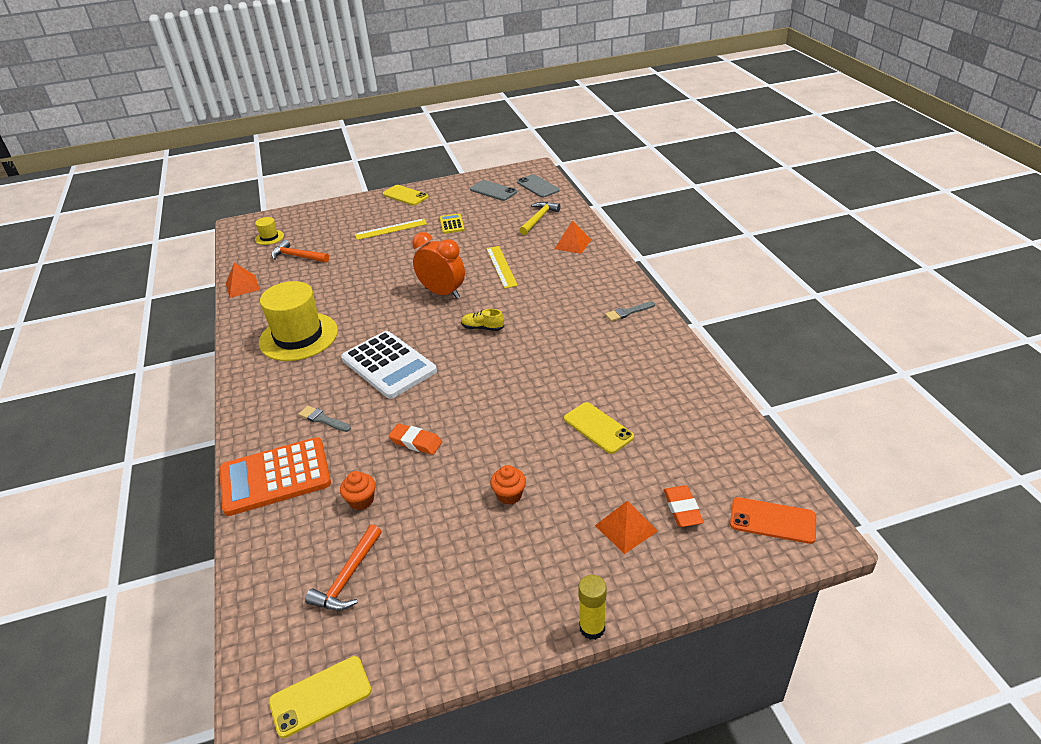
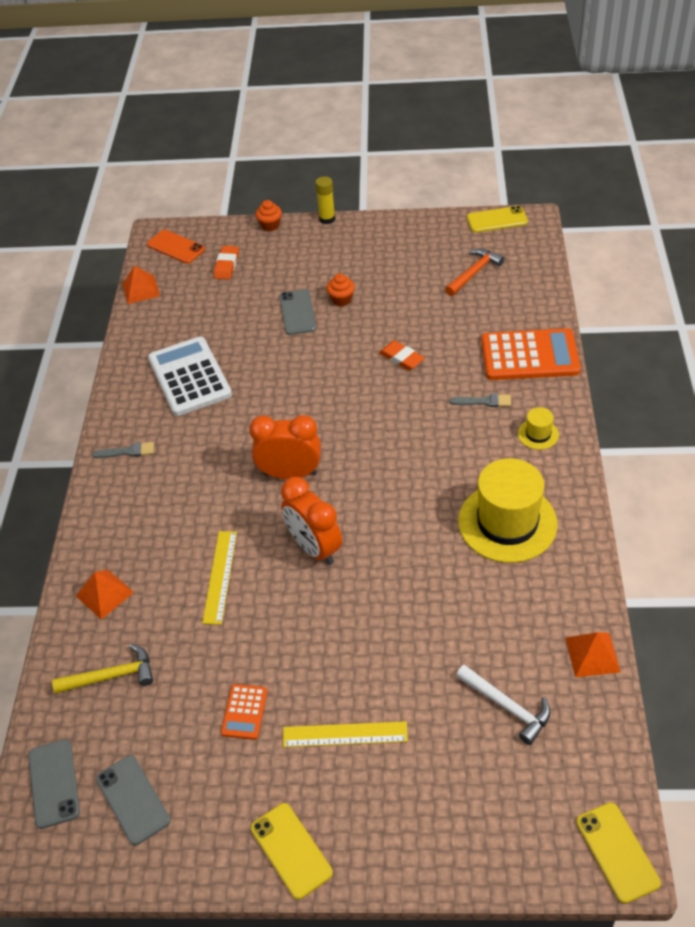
camera: 160 degrees left, 10 degrees up
yellow hat [255,217,284,245] -> yellow hat moved to [518,407,559,450]
orange hammer [271,240,329,263] -> white hammer [456,665,551,745]
grey brush [299,406,351,432] -> grey brush turned 45 degrees counterclockwise [450,394,511,407]
orange cupcake [340,471,376,510] -> orange cupcake moved to [256,200,282,231]
white calculator [341,331,437,399] -> white calculator moved to [148,337,232,416]
yellow calculator [439,213,465,234] -> orange calculator [221,684,268,740]
yellow shoe [461,309,504,331] -> orange clock [249,415,321,479]
yellow hammer [519,202,560,235] -> yellow hammer turned 150 degrees counterclockwise [52,644,153,694]
yellow phone [564,402,634,454] -> yellow phone moved to [576,802,661,904]
orange pyramid [595,501,658,554] -> orange pyramid moved to [123,265,160,304]
none -> grey phone [279,289,316,335]

